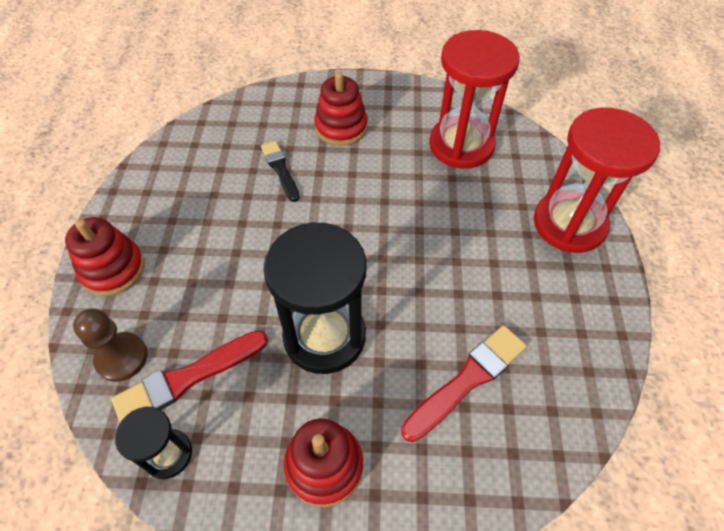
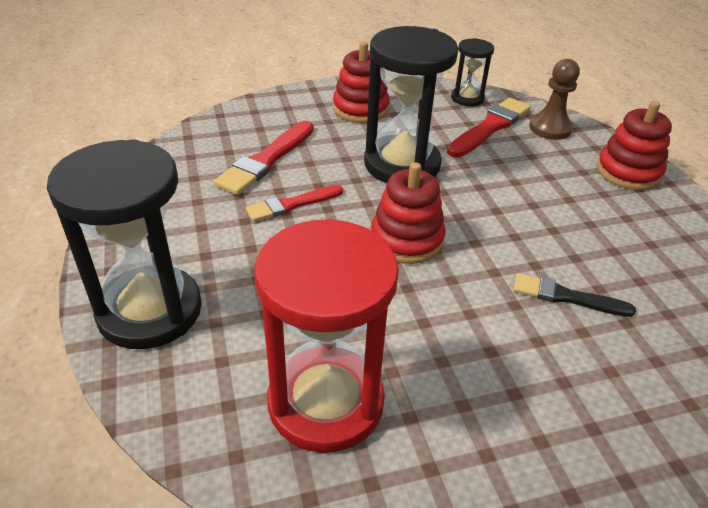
camera: 160 degrees right, 15 degrees down
black brush [261,141,300,202] -> black brush turned 150 degrees clockwise [513,273,636,317]
red stacking toy [314,72,368,146] -> red stacking toy moved to [371,162,445,264]
red hourglass [534,107,660,253] -> black hourglass [47,139,202,349]
none -> red brush [246,185,343,222]

